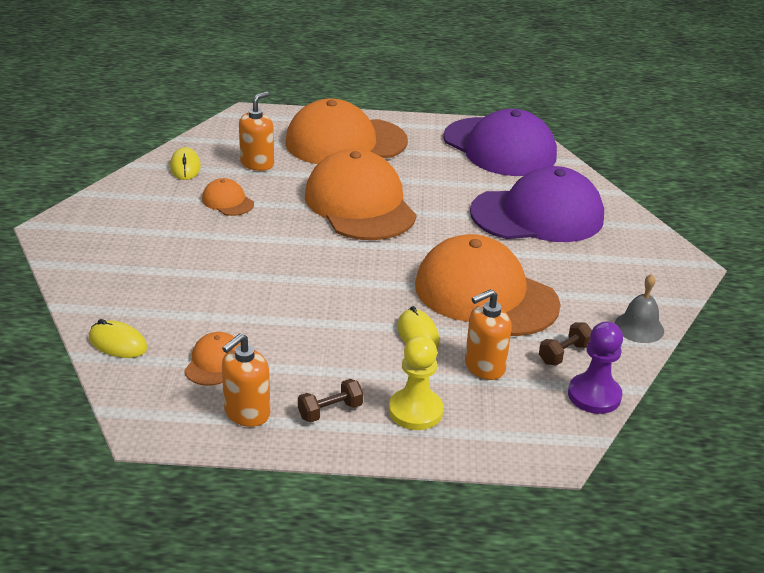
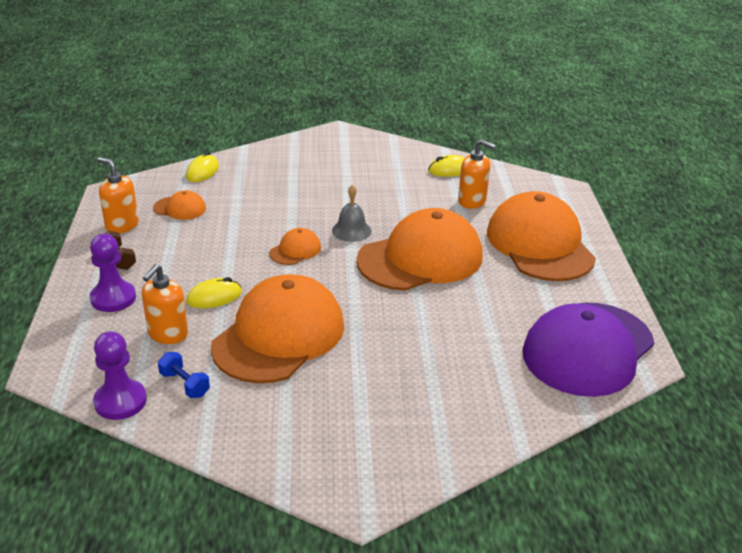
camera: 85 degrees right, 0 degrees up
orange cap [202,178,254,216] -> orange cap moved to [269,228,321,265]
yellow pawn [389,336,444,430] -> purple pawn [90,234,136,312]
orange soap dispenser [465,289,512,380] -> orange soap dispenser turned 120 degrees counterclockwise [142,264,188,344]
purple cap [470,166,604,242] -> none
brown dumbbell [539,322,592,365] -> blue dumbbell [158,352,210,398]
grey bell [615,274,664,343] -> grey bell moved to [332,185,371,242]

